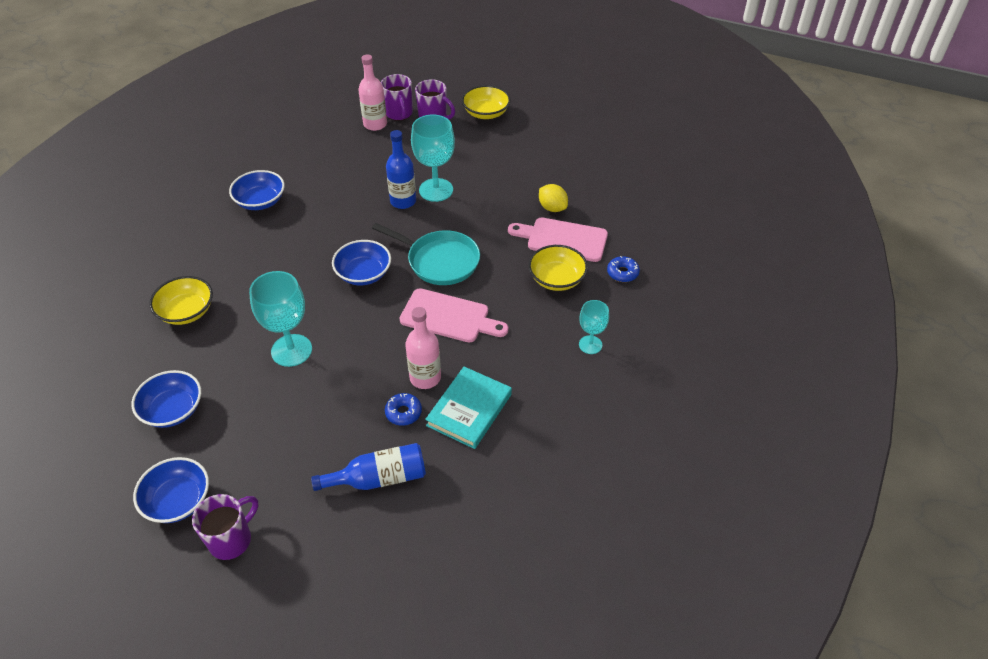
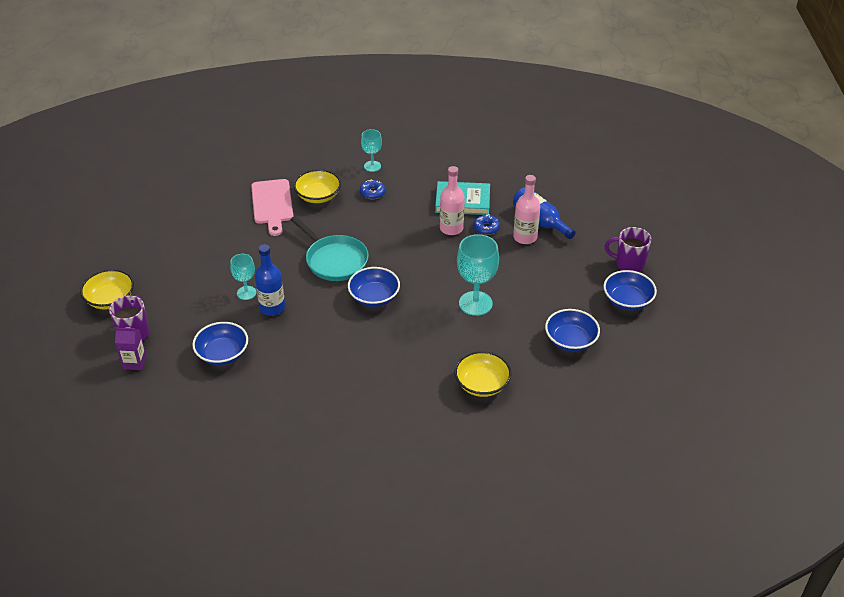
camera: 115 degrees left, 5 degrees down
blue bowl [229,170,285,210] -> blue bowl moved to [192,322,248,365]
pink bottle [358,55,387,131] -> pink bottle moved to [513,175,540,244]
turquoise pan [372,223,480,285] -> turquoise pan turned 135 degrees clockwise [290,216,369,281]
purple mug [381,74,413,121] -> purple carton [115,327,147,370]
pink cutting board [399,288,508,343] -> none
turquoise goblet [411,115,455,202] -> turquoise goblet [230,254,257,300], size x0.58
yellow lemon [539,184,568,212] -> none
blue donut [607,256,640,282] -> blue donut moved to [360,180,386,200]

